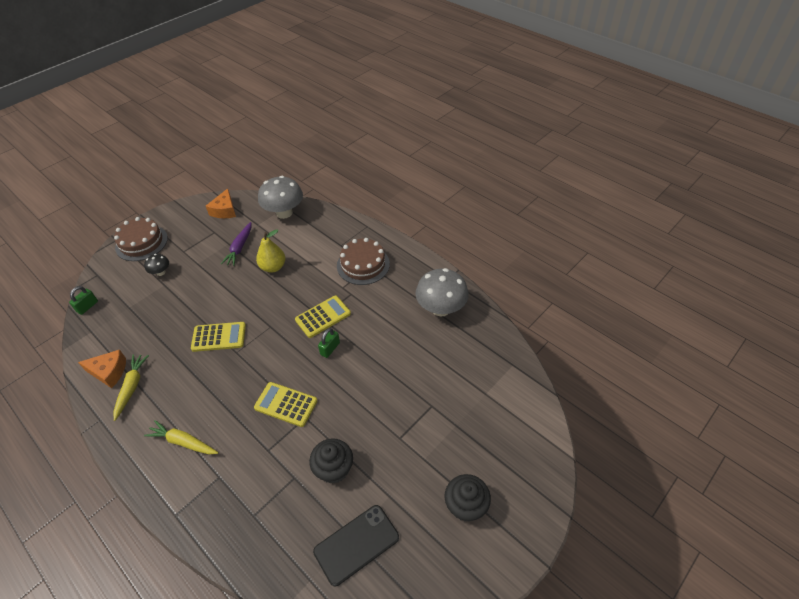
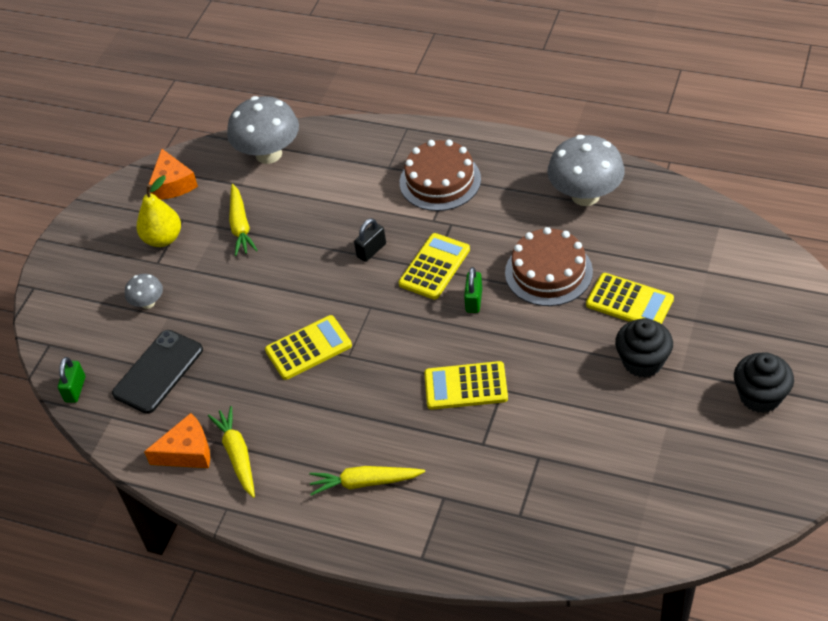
camera: 20 degrees left, 0 degrees up
brown cake [114,217,168,261] -> brown cake moved to [505,227,593,306]
black mushroom [144,254,169,276] -> grey mushroom [125,274,163,309]
purple carrot [221,222,251,266] -> yellow carrot [229,184,258,256]
yellow pear [256,230,285,273] -> yellow pear moved to [136,176,181,247]
black cupcake [309,438,353,484] -> black cupcake moved to [615,318,673,378]
black phone [313,505,399,586] -> black phone moved to [112,330,203,414]
none -> black padlock [354,218,386,262]
none -> yellow calculator [586,273,674,324]

